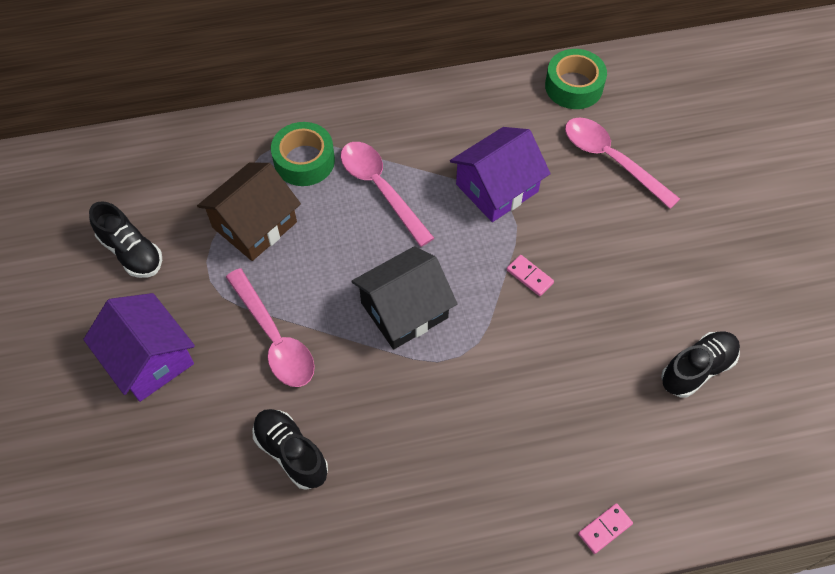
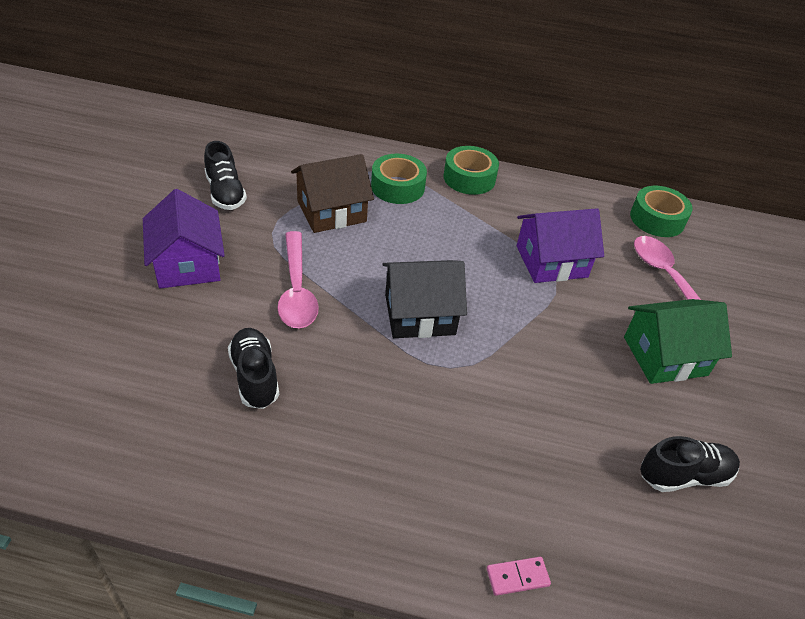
camera: 20 degrees right, 15 degrees down
pink spoon [341,142,434,247] -> none
pink domino [506,255,554,296] -> none
none -> green tape [443,146,499,195]
none -> green house [624,299,732,384]

